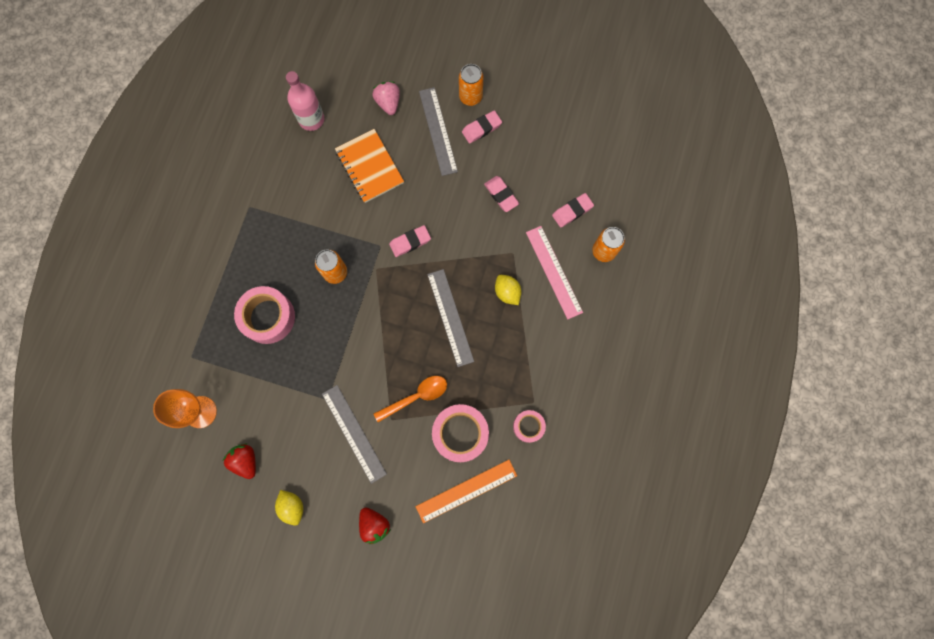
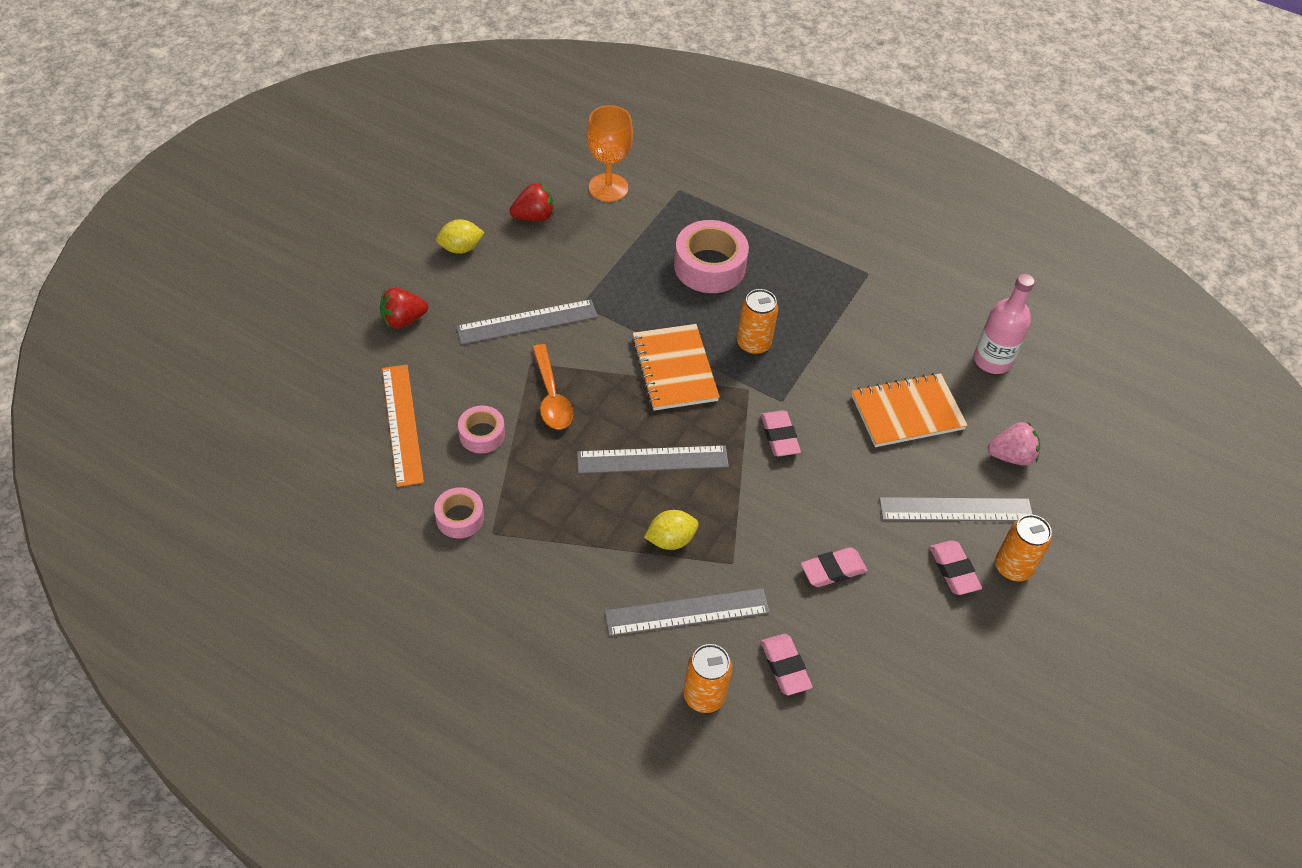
camera: 100 degrees right, 25 degrees down
pink tape [432,404,489,462] -> pink tape [458,406,505,453], size x0.57
pink ruler [526,226,583,320] -> grey ruler [605,588,770,636]
none -> orange notebook [632,324,720,411]

